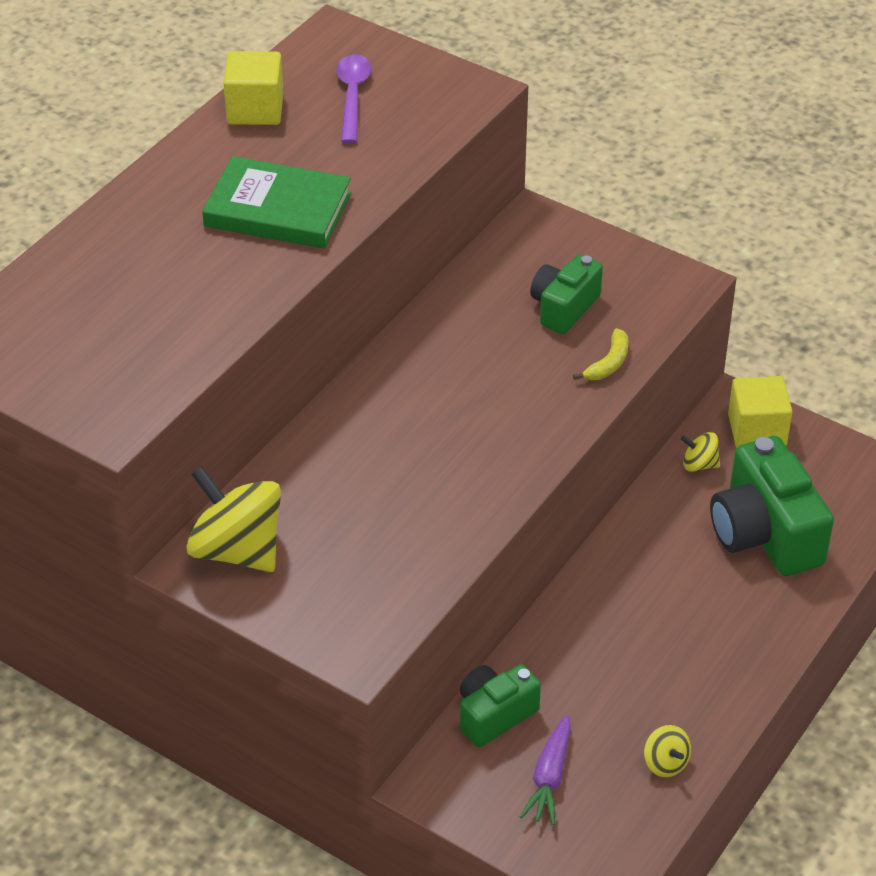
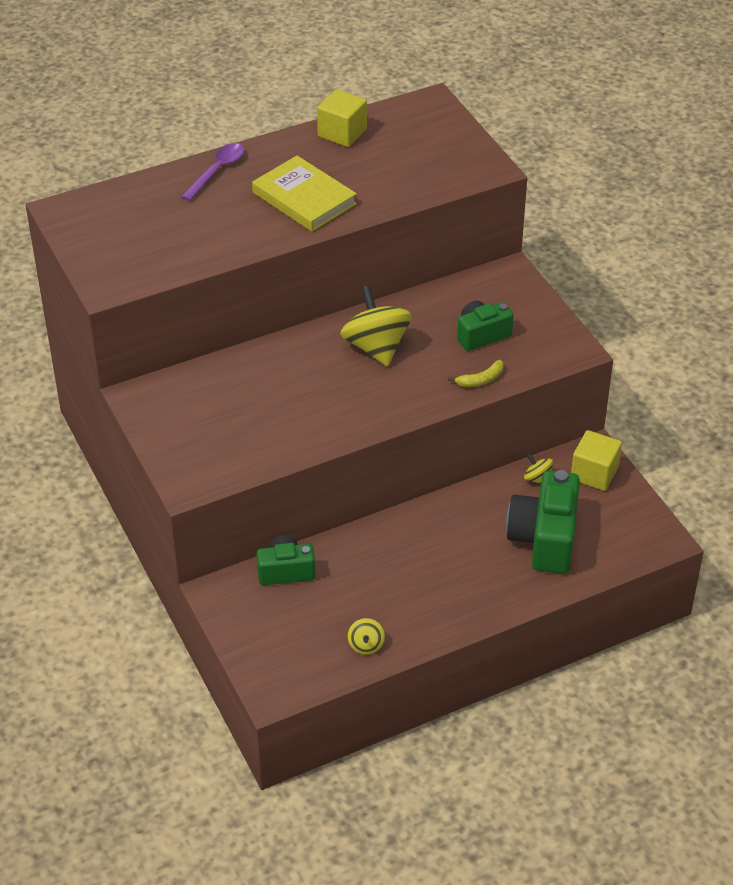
camera: 30 degrees right, 0 degrees up
yellow spinning top [186,466,281,572] -> yellow spinning top moved to [340,285,412,366]
green book [202,156,352,248] -> yellow book [252,156,357,232]
purple spoon [336,54,372,143] -> purple spoon moved to [181,143,244,201]
purple carrot [520,715,571,825] -> none

